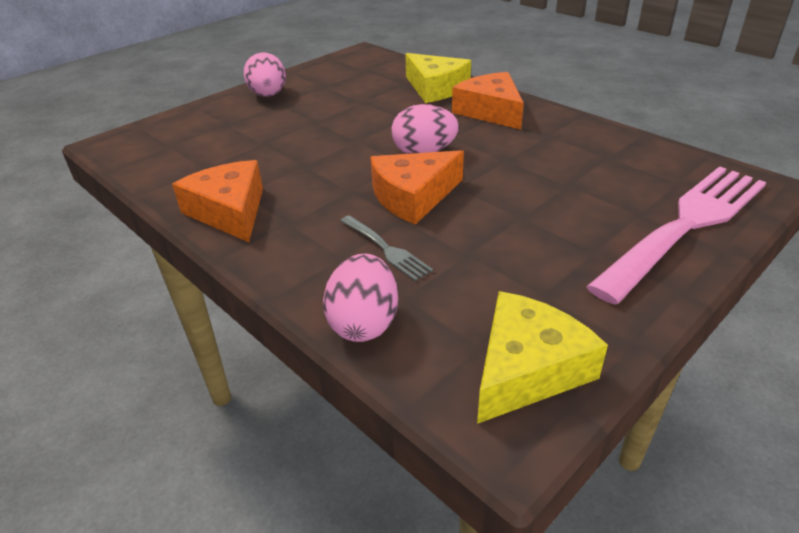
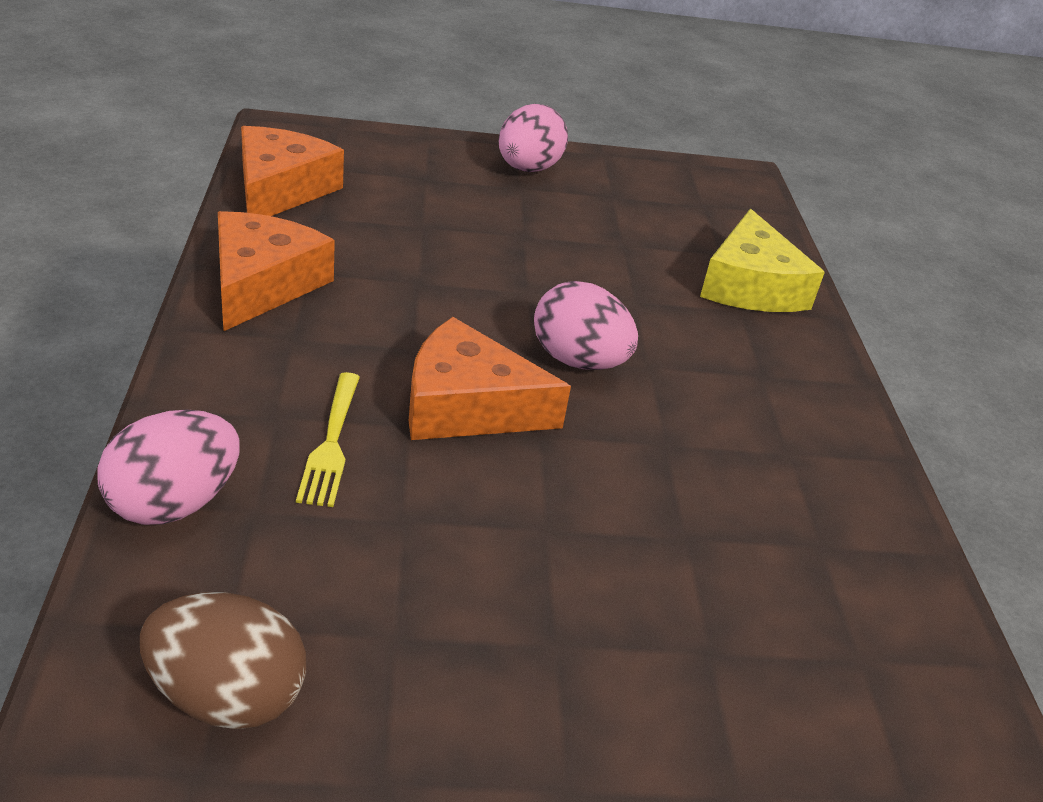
camera: 35 degrees right, 0 degrees up
grey fork [340,215,433,281] -> yellow fork [296,372,360,507]
orange cheese [452,72,524,130] -> orange cheese moved to [241,126,344,216]
yellow cheese [477,291,608,424] -> brown egg [140,592,306,729]
pink fork [586,166,766,305] -> none

